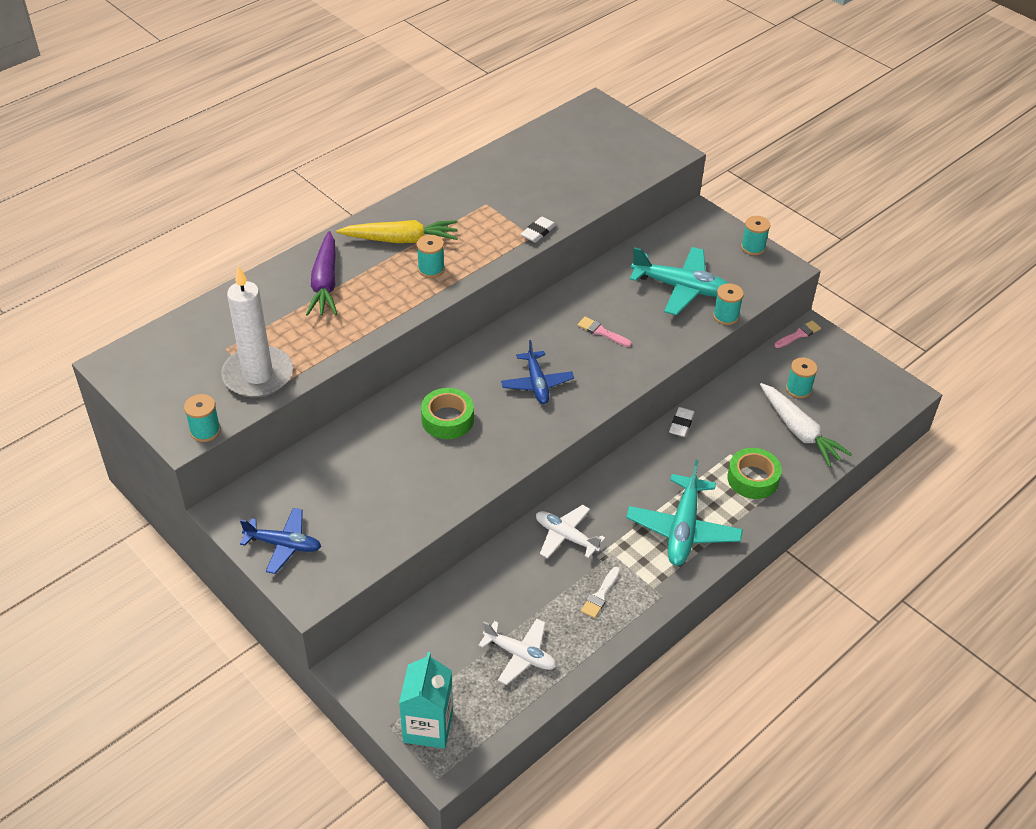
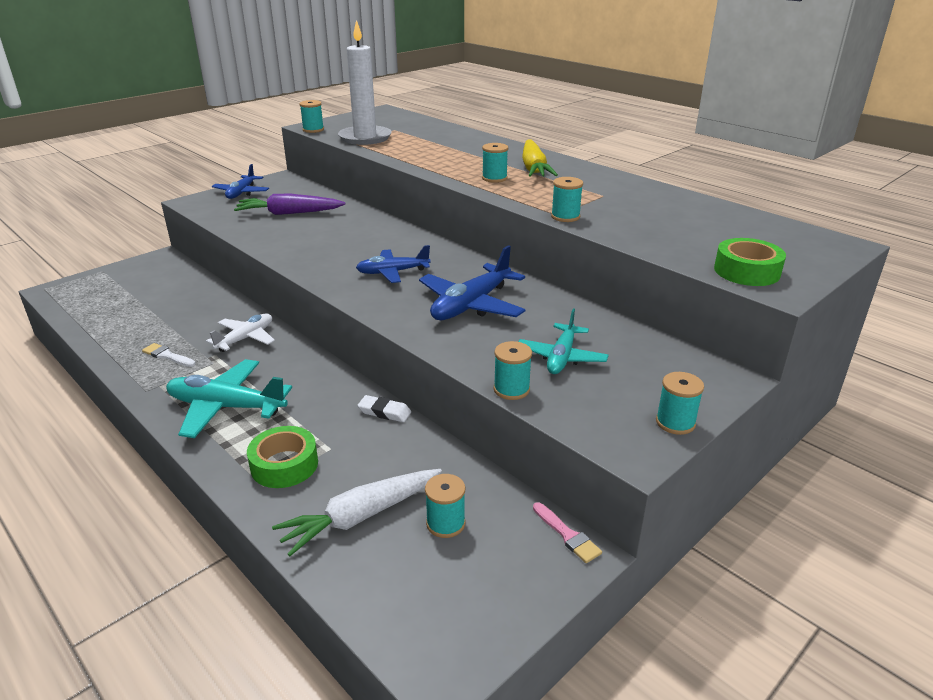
camera: 90 degrees right, 15 degrees down
purple carrot [306,231,337,316] -> purple carrot moved to [234,194,345,215]
turquoise carton [399,652,453,749] -> none
green tape [421,388,474,439] -> green tape moved to [714,238,786,286]
white plane [478,619,557,685] -> none
white eraser [521,217,556,243] -> turquoise spool [551,177,583,222]
pink brush [578,317,632,347] -> blue plane [419,245,525,320]
turquoise plane [630,247,728,315] -> turquoise plane [519,308,609,374], size x0.66

